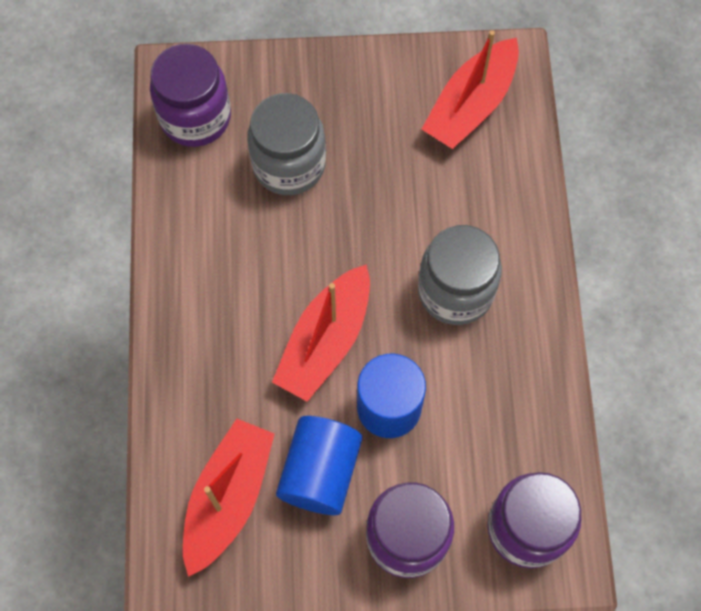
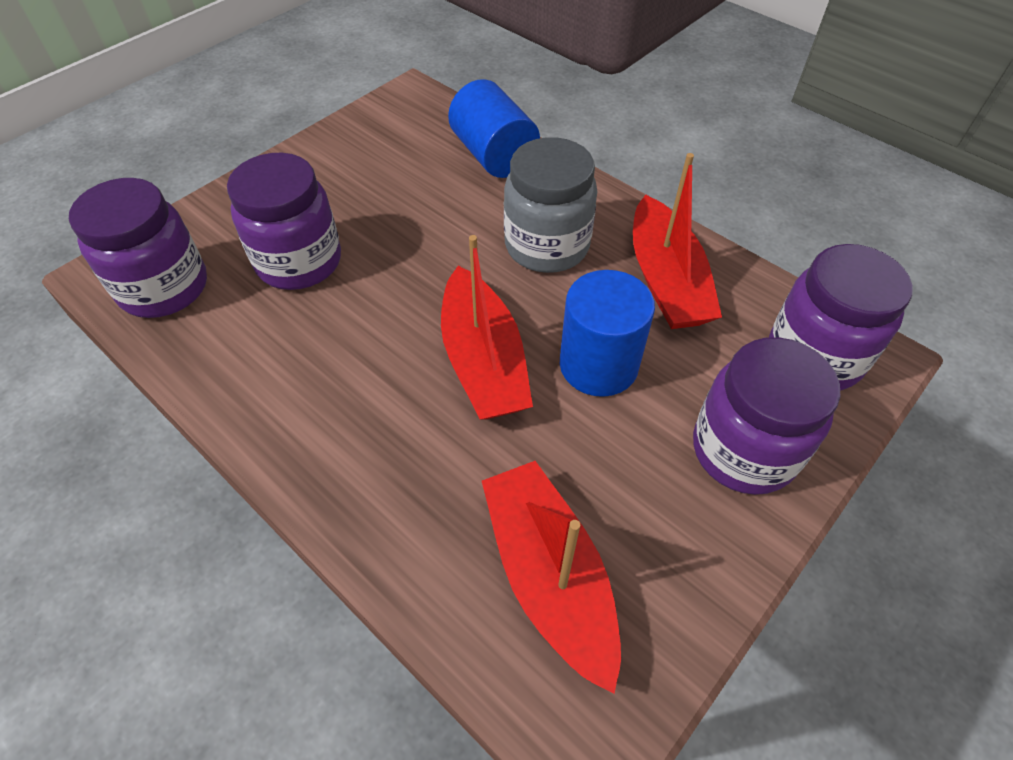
camera: 45 degrees left, 15 degrees down
grey jar [247,93,326,195] -> purple jar [227,153,341,290]
blue cylinder [276,416,362,515] -> blue cylinder moved to [448,79,540,178]
red boat [422,30,519,149] -> red boat moved to [633,153,722,329]

